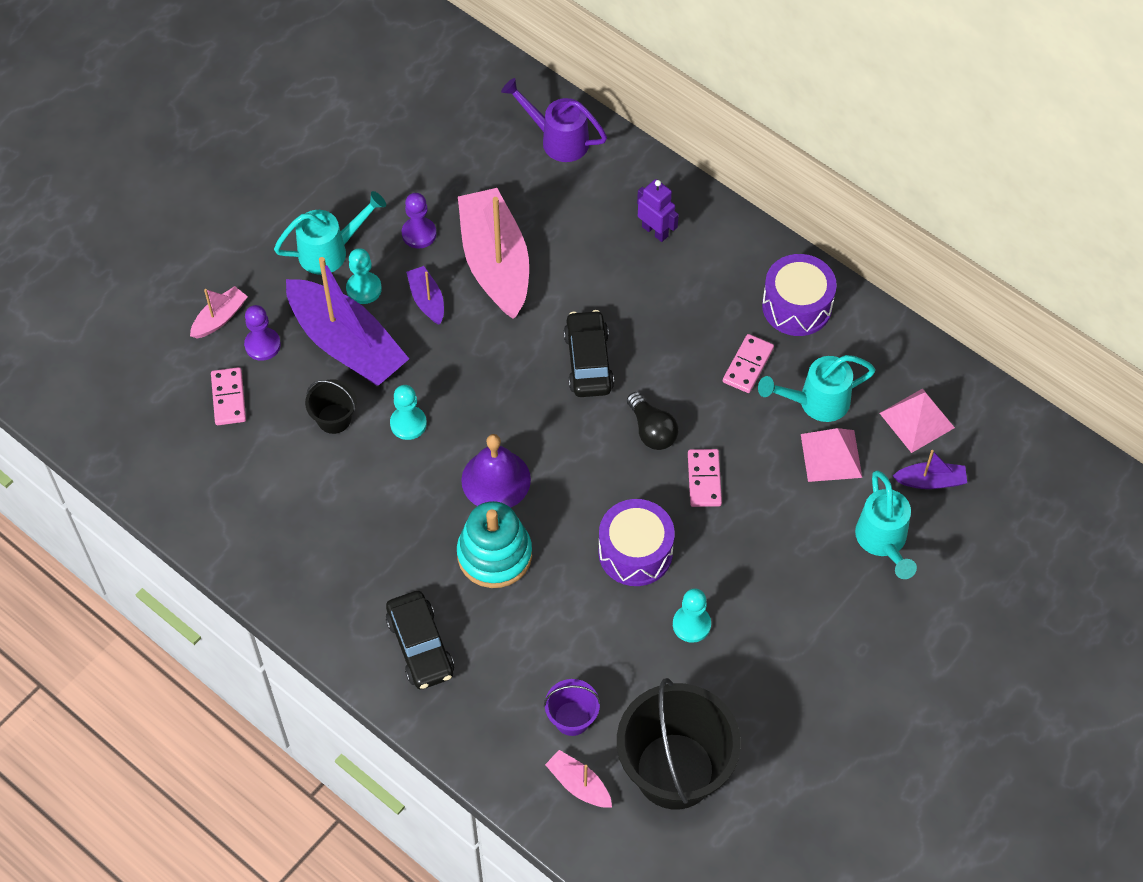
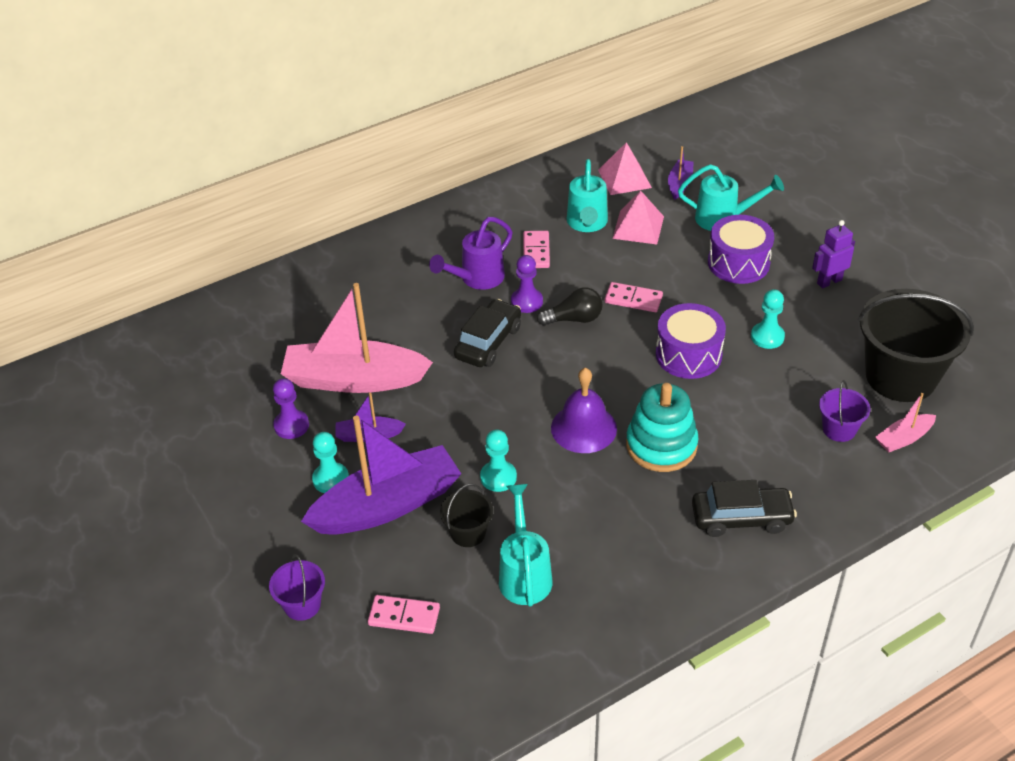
camera: 70 degrees left, 15 degrees down
pink boat [190,286,248,338] -> purple bucket [269,554,325,621]
purple pawn [244,305,281,361] -> purple pawn moved to [511,255,543,313]
turquoise watering can [274,191,386,275] -> turquoise watering can moved to [499,484,552,607]
purple watering can [501,78,607,162] -> purple watering can moved to [429,217,513,290]
black car [564,310,614,397] -> black car turned 105 degrees clockwise [454,299,521,367]
purple robot [637,179,679,242] -> purple robot moved to [812,220,855,288]
pink domino [723,334,774,393] -> pink domino turned 45 degrees clockwise [523,231,550,268]
purple drum [762,254,837,336] -> purple drum moved to [708,215,774,284]

